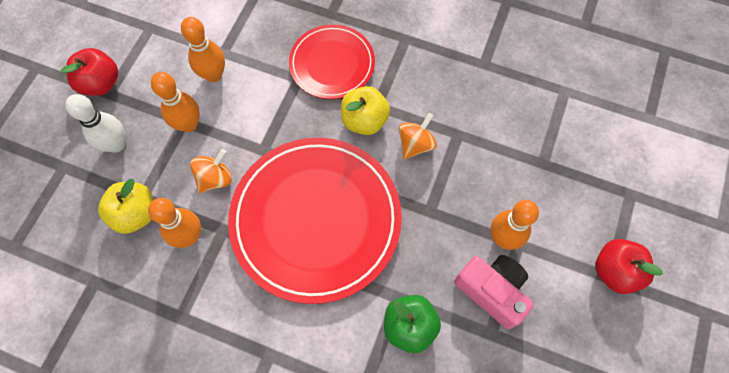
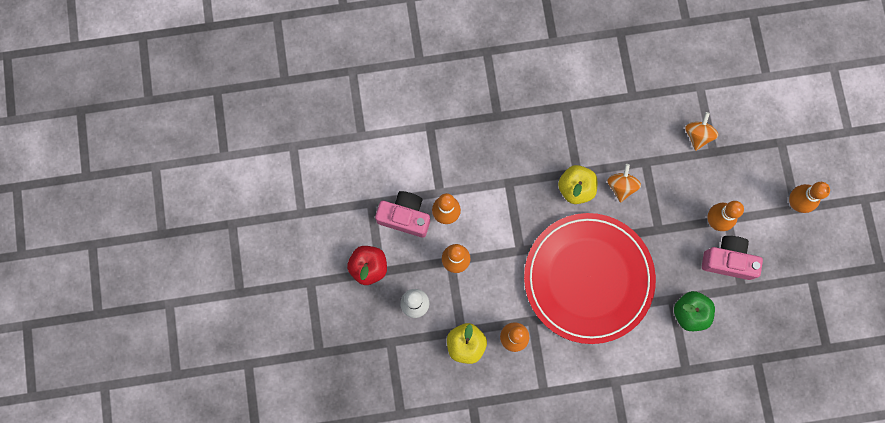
camera: 30 degrees left, 10 degrees up
orange spinning top [190,149,232,193] -> orange spinning top moved to [685,112,718,151]
red plate [289,24,375,99] -> none
red apple [595,239,663,294] -> orange bowling pin [789,182,830,213]
none -> pink camera [375,191,430,238]

